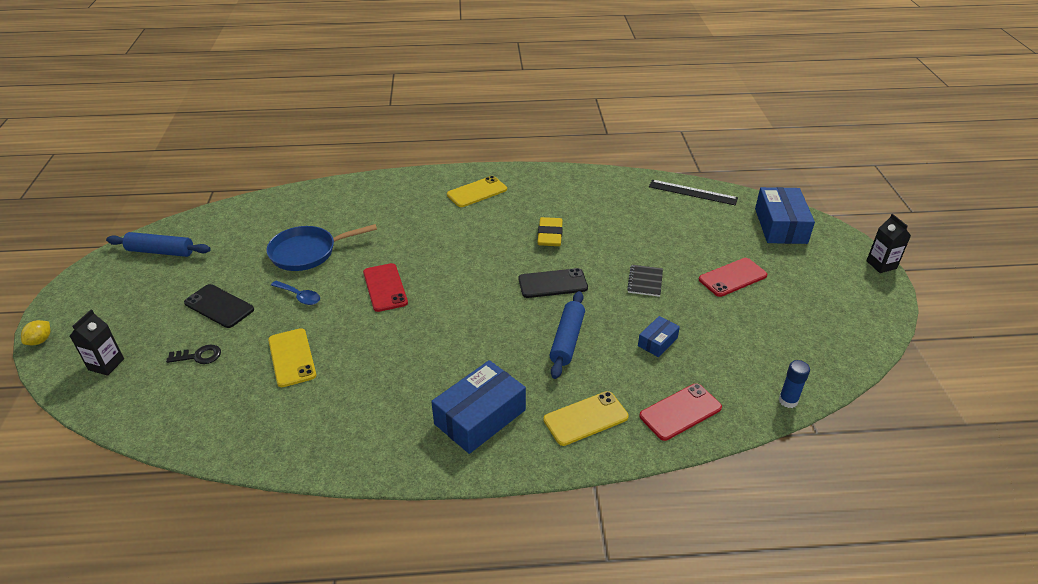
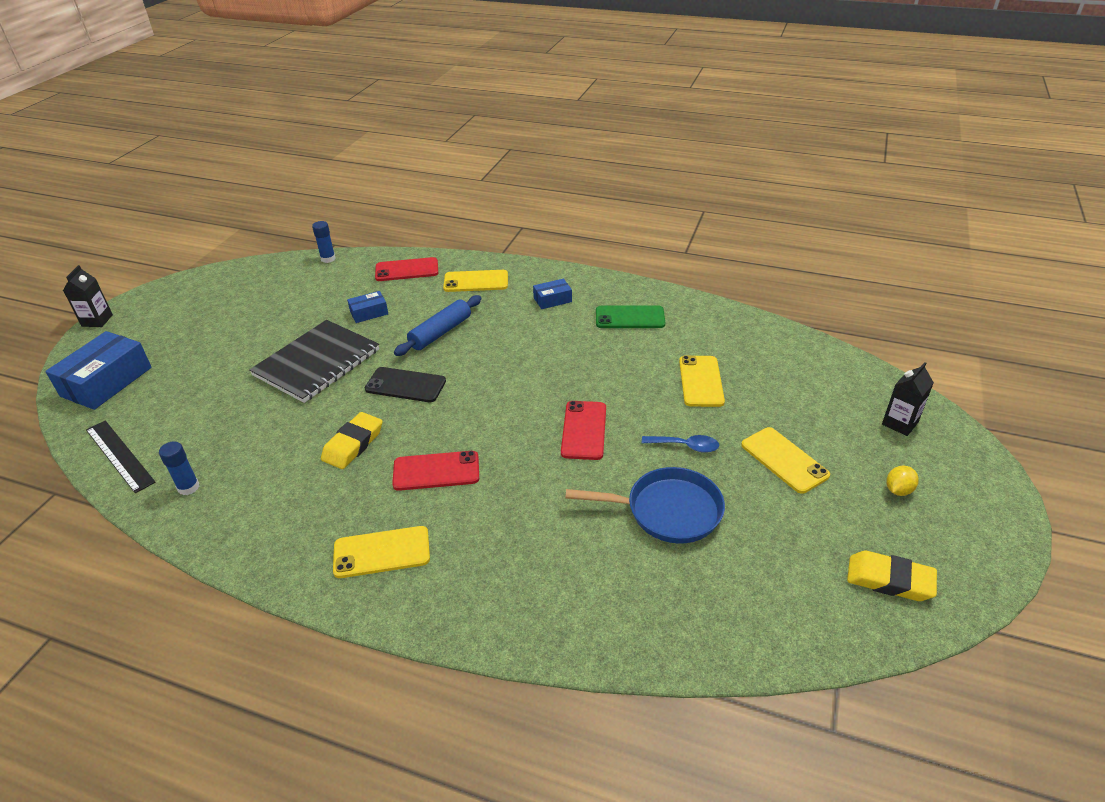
camera: 155 degrees left, 0 degrees up
yellow lemon [21,320,51,345] -> yellow lemon moved to [886,465,919,496]
blue rolling pin [106,232,211,257] -> yellow eraser [847,551,937,601]
black key [166,344,221,364] -> none
black phone [184,284,254,328] -> yellow phone [741,427,830,494]
blue spoon [271,281,320,305] -> blue spoon turned 135 degrees clockwise [642,435,720,453]
blue box [431,360,526,454] -> blue box [533,279,572,309], size x0.51
black notebook [627,265,663,297] -> black notebook [249,320,379,403], size x2.23
red phone [699,258,767,297] -> red phone moved to [392,451,479,491]
none -> blue glue stick [159,441,199,495]
none -> green phone [596,305,665,328]

